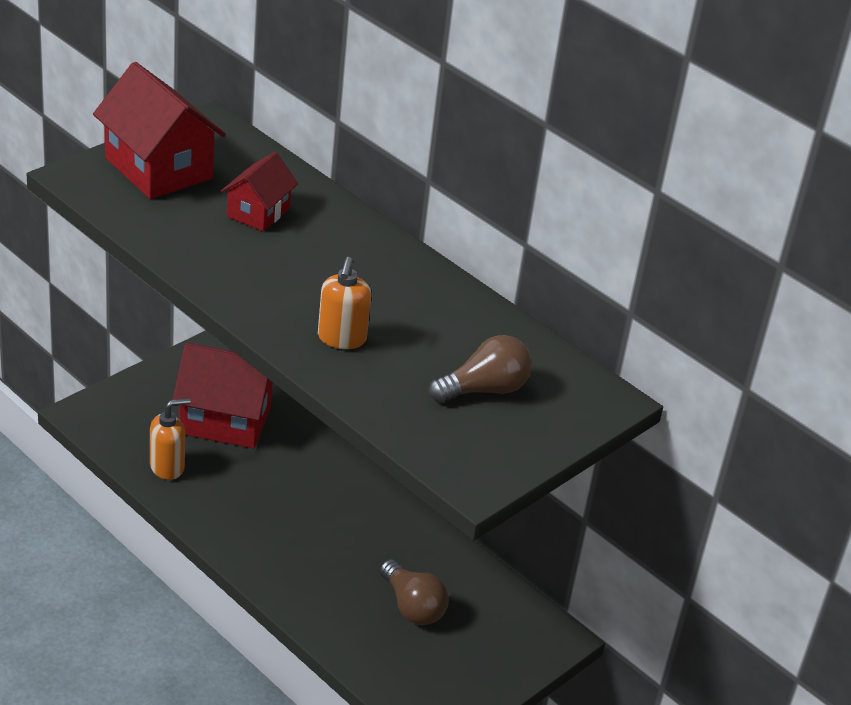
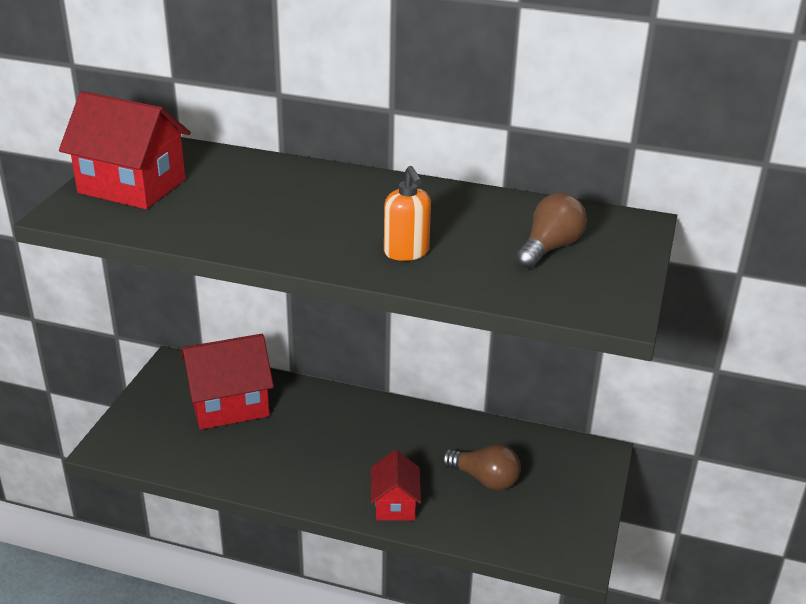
camera: 25 degrees left, 5 degrees down
orange soap dispenser [150,398,191,480] -> none
red house [221,152,298,232] -> red house moved to [371,450,421,521]

